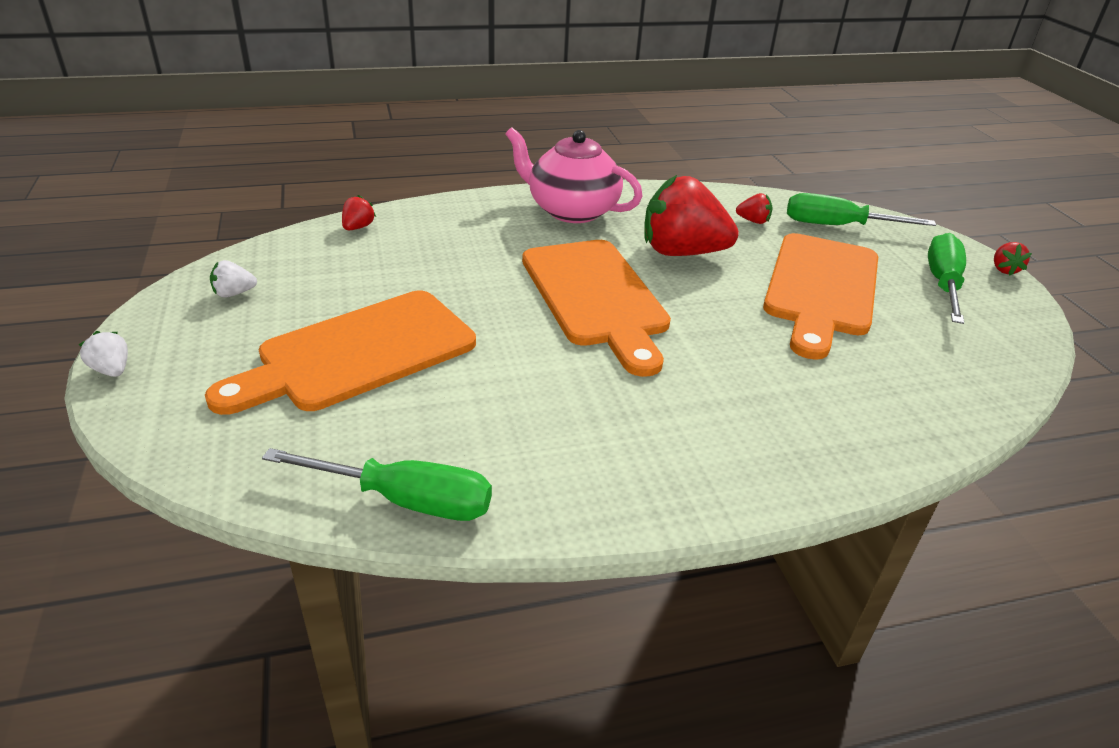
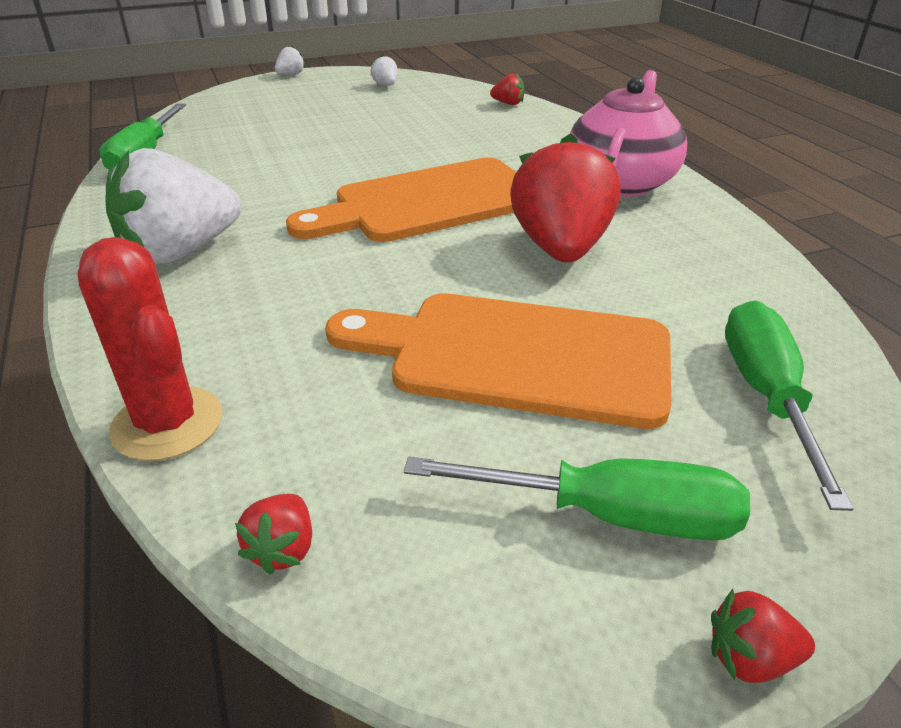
camera: 85 degrees right, 0 degrees up
orange cutting board [205,291,476,415] -> none
red strawberry [736,193,772,224] -> red strawberry moved to [235,494,312,575]
none -> red cactus [77,237,222,461]
none -> white strawberry [106,148,241,264]

